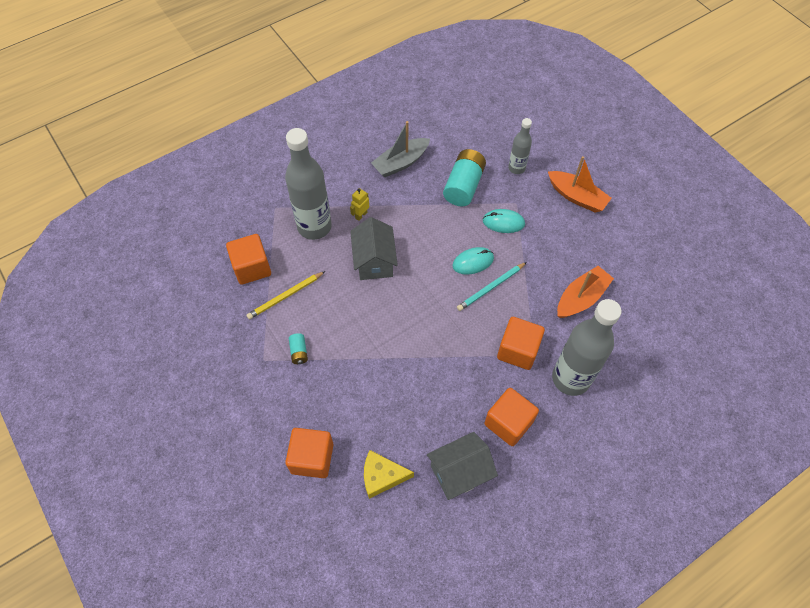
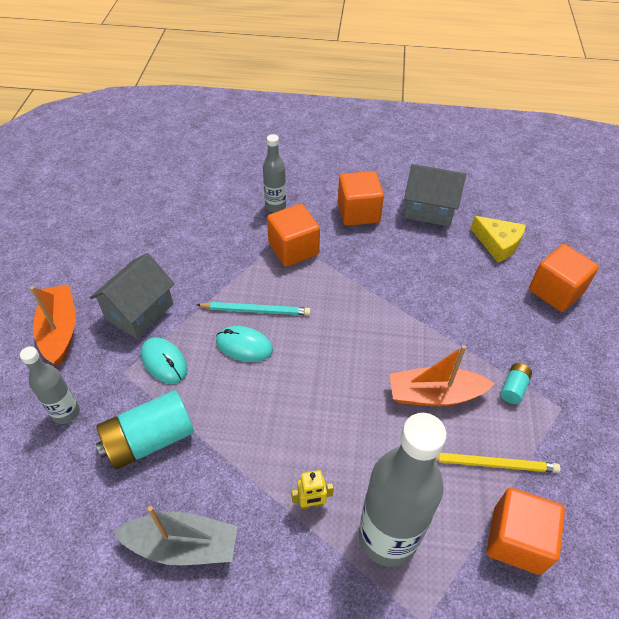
camera: 140 degrees left, 10 degrees down
grey house [350,217,398,280] -> grey house moved to [90,253,174,339]
grey bottle [552,299,622,396] -> grey bottle [263,134,286,212], size x0.52
orange boat [557,266,614,318] -> orange boat moved to [390,345,495,406]

